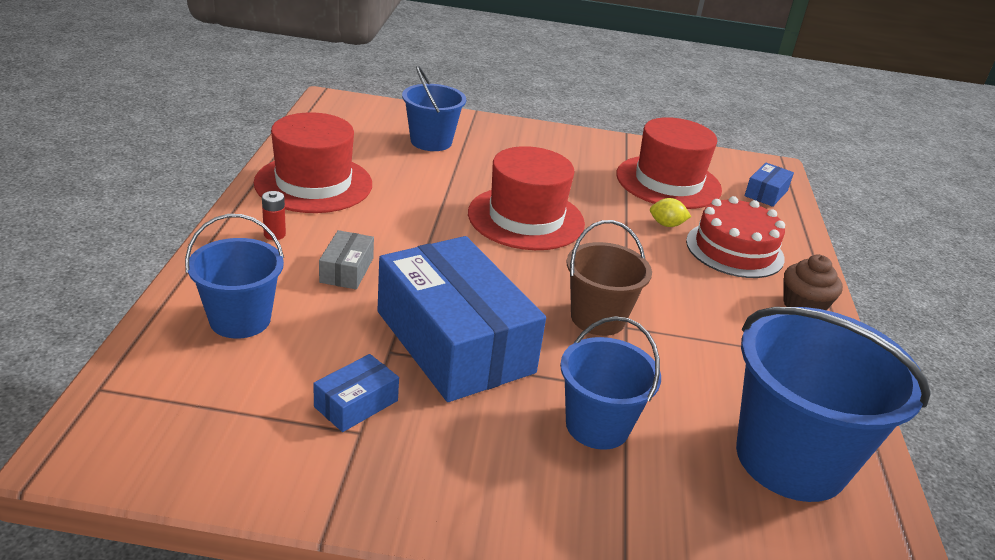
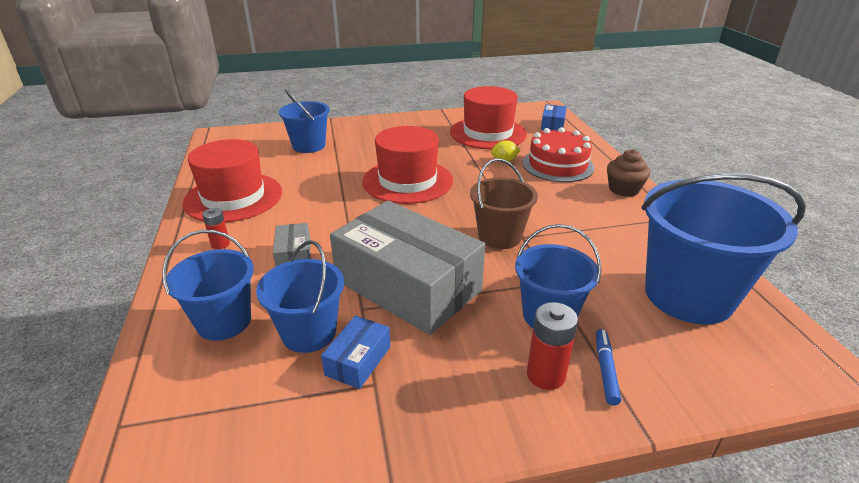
camera: 15 degrees left, 0 degrees up
blue box [377,236,546,402] -> grey box [330,201,485,335]
none -> blue bucket [256,240,344,353]
none -> red battery [527,302,578,390]
none -> blue marker [596,329,621,405]

